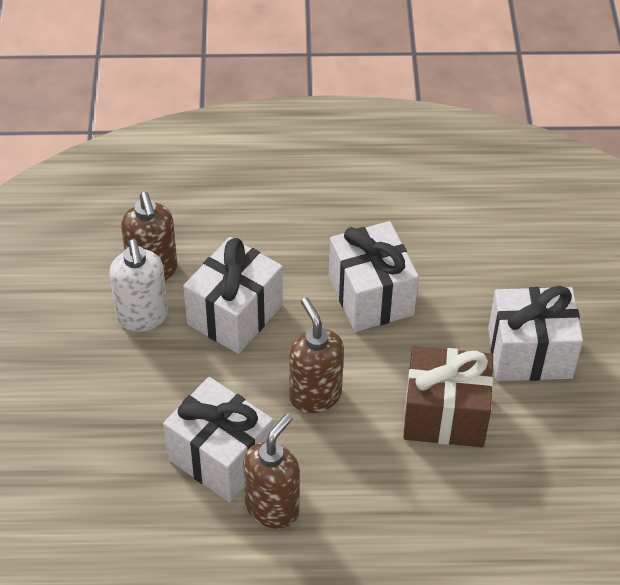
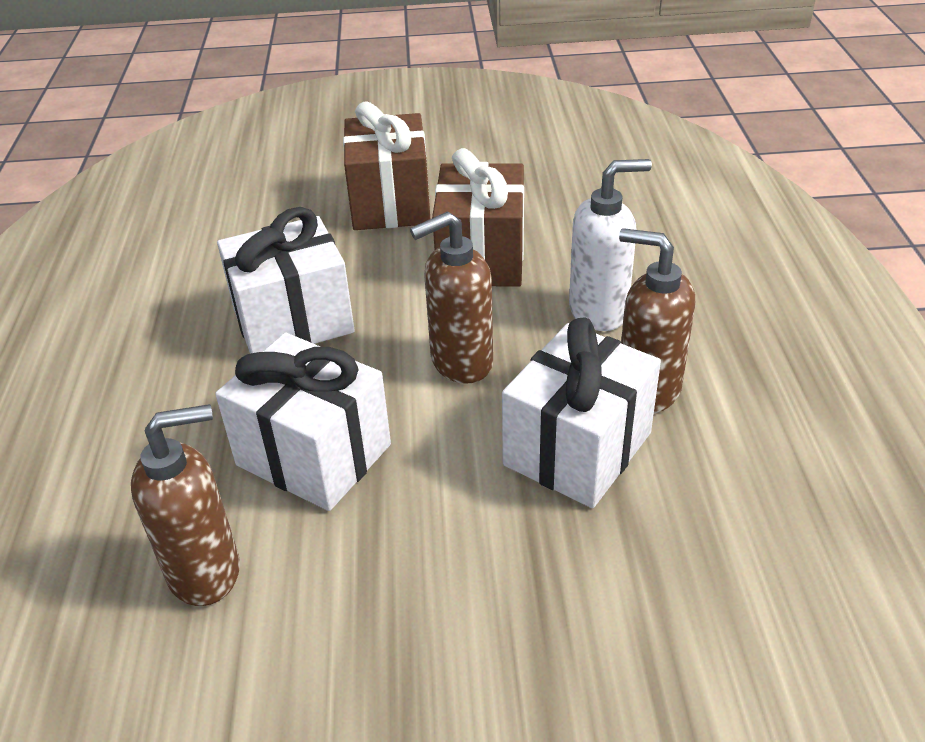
camera: 90 degrees left, 10 degrees down
white soap dispenser [110,239,168,332] -> white soap dispenser moved to [569,159,652,331]
white gift [488,286,583,381] -> brown gift [343,101,430,230]

